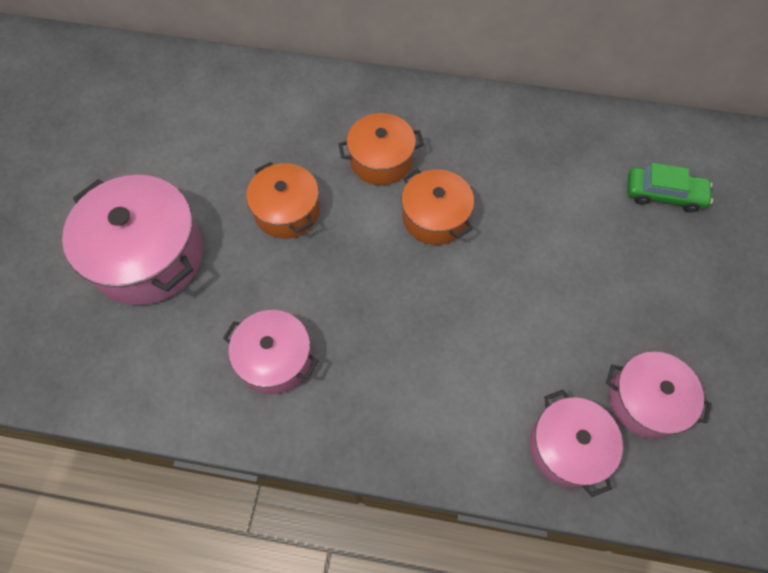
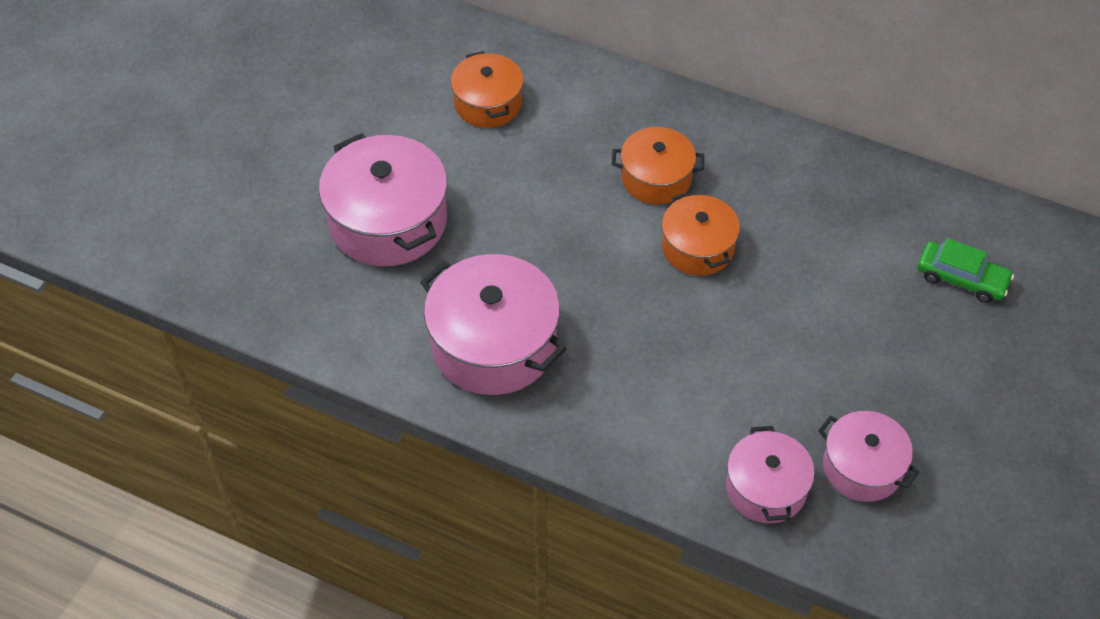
camera: 15 degrees right, 10 degrees down
pink pot [223,310,318,394] -> pink pot [420,254,567,395], size x1.64
orange pot [246,162,320,239] -> orange pot moved to [451,51,523,128]

